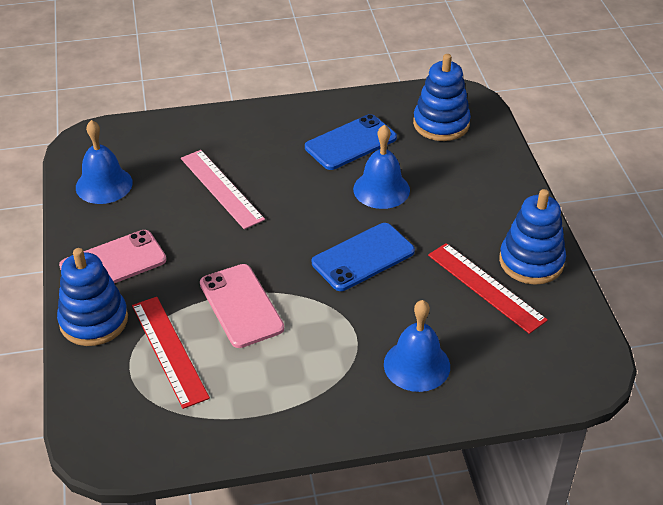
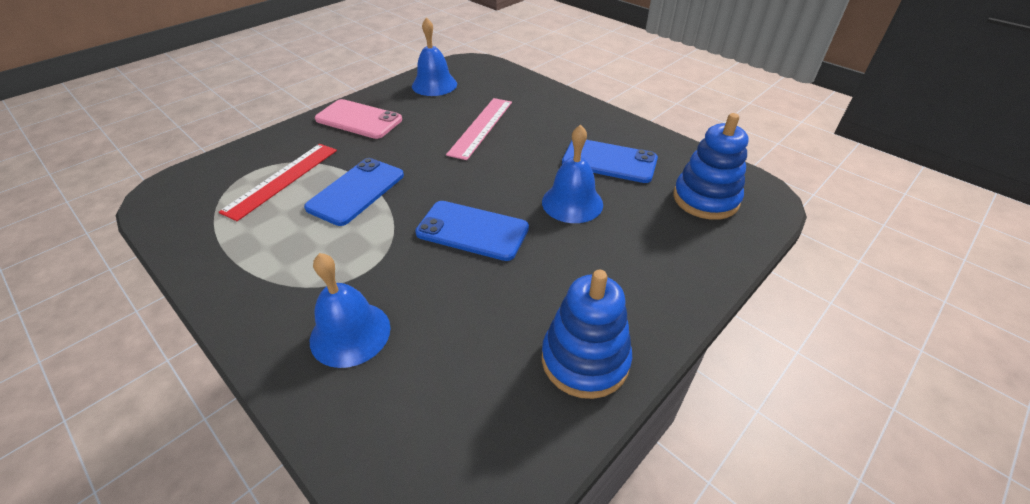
camera: 55 degrees right, 0 degrees up
blue stacking toy [57,248,128,346] -> none
pink phone [200,264,284,348] -> blue phone [304,158,404,226]
red ruler [428,243,548,334] -> none

